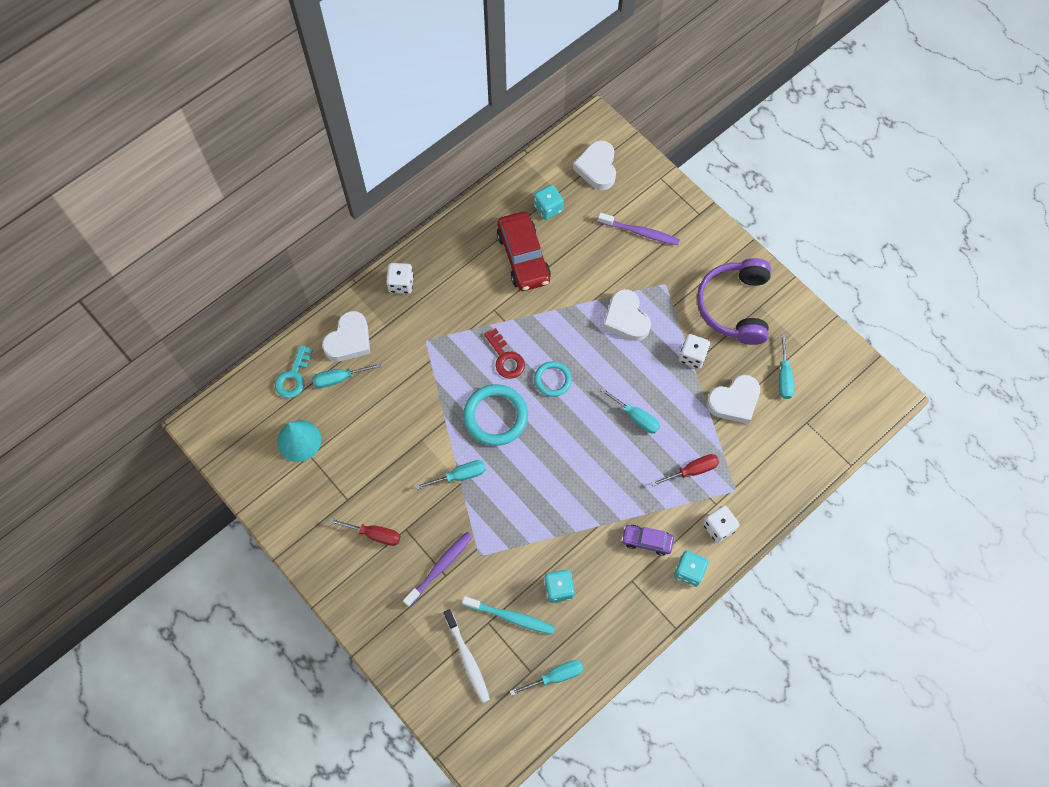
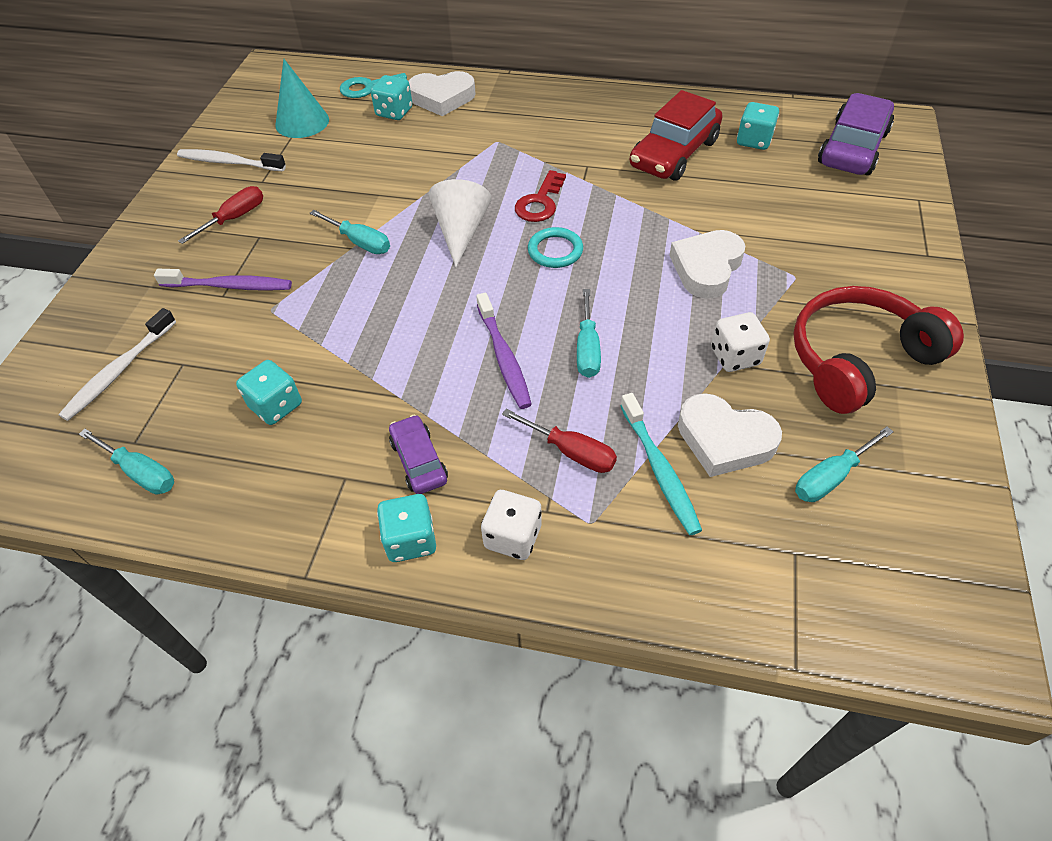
camera: 55 degrees right, 15 degrees down
turquoise screwdriver [312,363,381,388] -> turquoise dice [371,75,413,120]
red screwdriver [329,518,401,546] -> red screwdriver turned 120 degrees counterclockwise [178,186,263,244]
white dice [386,263,414,294] -> none
turquoise toothbrush [462,596,555,635] -> turquoise toothbrush moved to [620,393,702,535]
turquoise ring [463,384,528,446] -> white cone [429,179,492,267]
white heart [573,140,616,190] -> purple car [818,93,894,175]
purple toothbrush [598,213,680,245] -> purple toothbrush moved to [476,292,532,409]
purple headphones [697,258,771,345] -> red headphones [793,286,964,414]
none -> white toothbrush [177,149,286,171]

